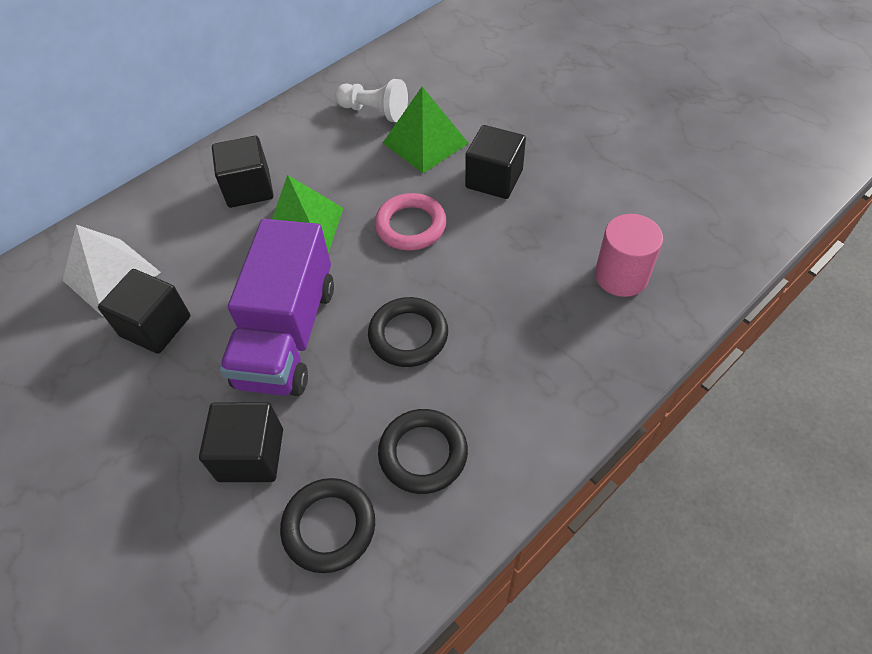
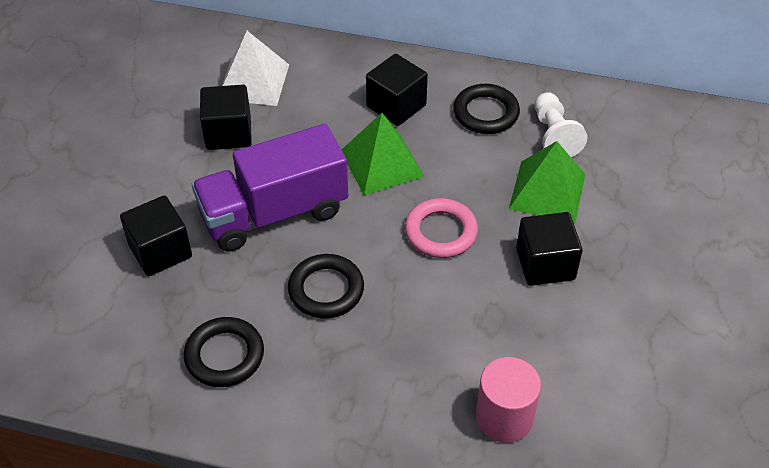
camera: 55 degrees right, 5 degrees down
black ring [280,478,375,573] -> black ring moved to [453,84,520,134]

